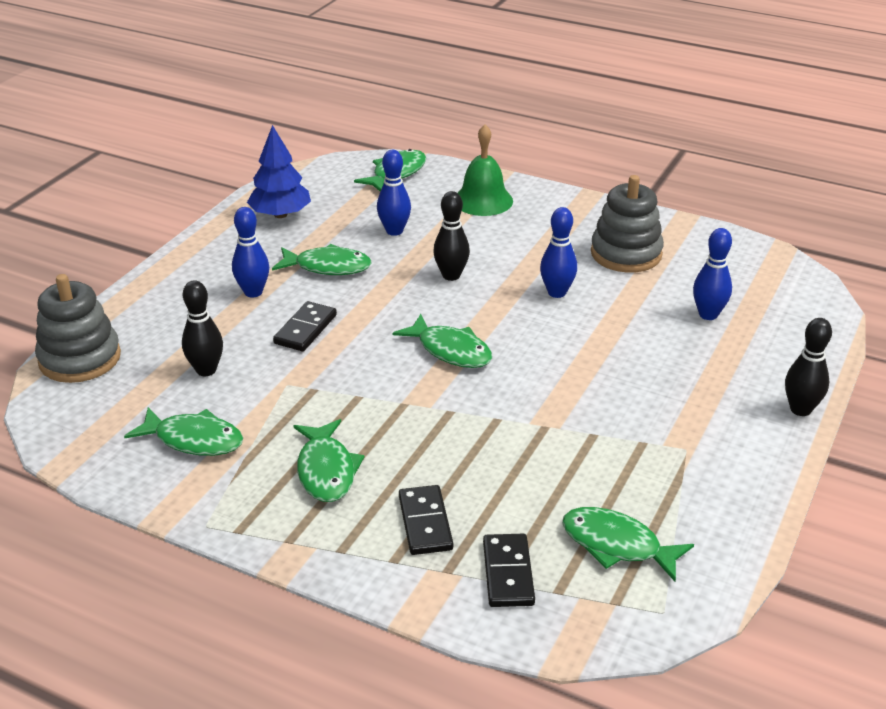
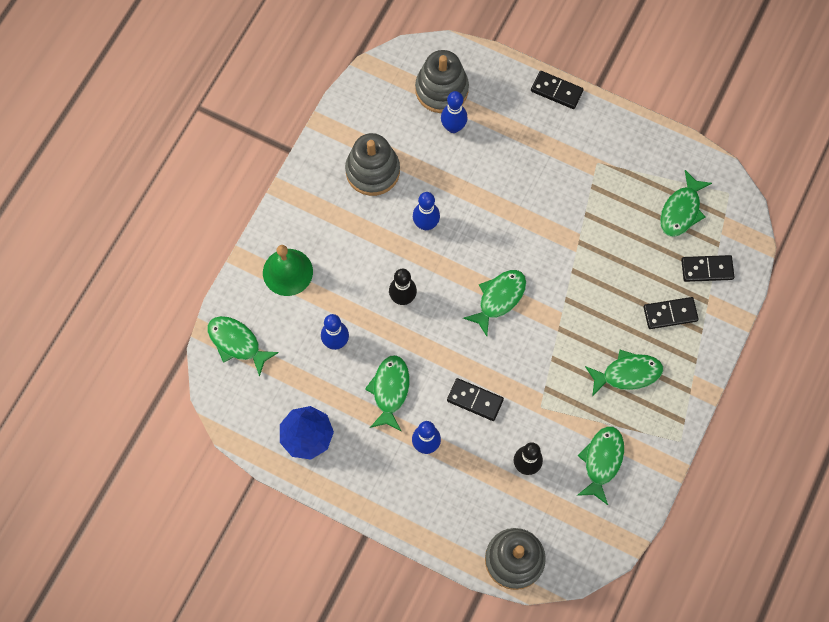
camera: 90 degrees left, 35 degrees up
black bowling pin [785,318,832,416] -> black domino [531,71,584,109]
none -> grey stacking toy [415,50,469,113]

